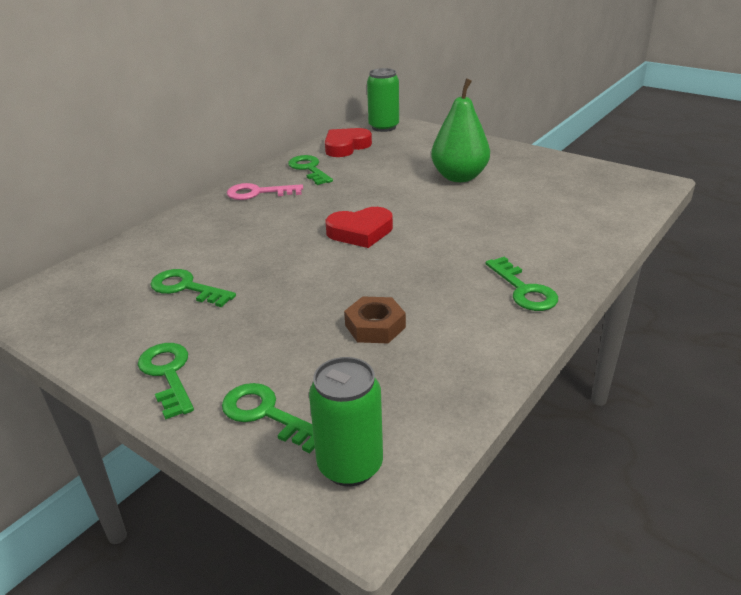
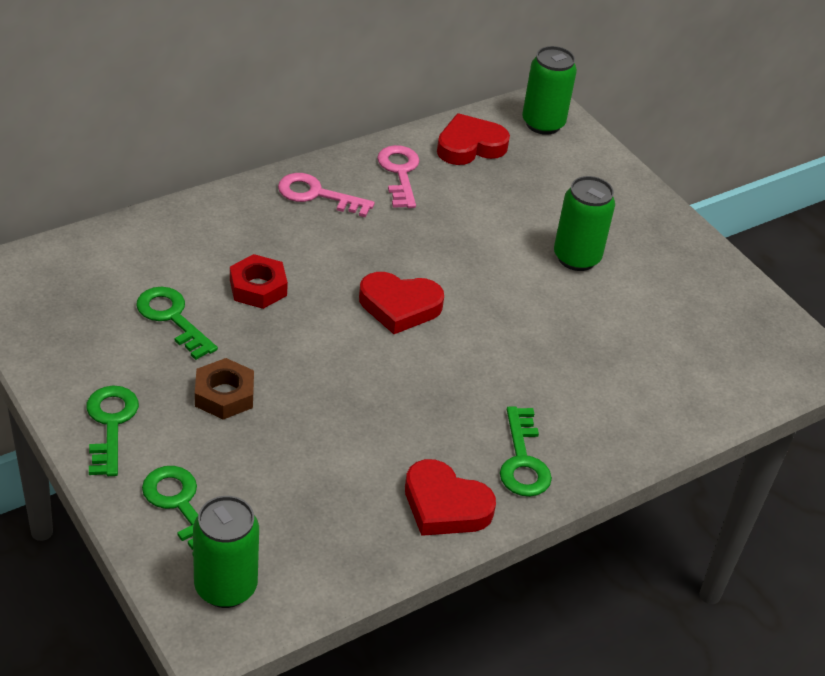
camera: 15 degrees right, 10 degrees up
green key [288,155,333,185] -> pink key [377,145,420,208]
brown nut [344,296,406,343] -> brown nut moved to [195,358,254,420]
green pear [431,78,490,182] -> green can [554,176,615,271]
none -> red nut [230,254,288,309]
none -> red heart [405,459,496,536]

